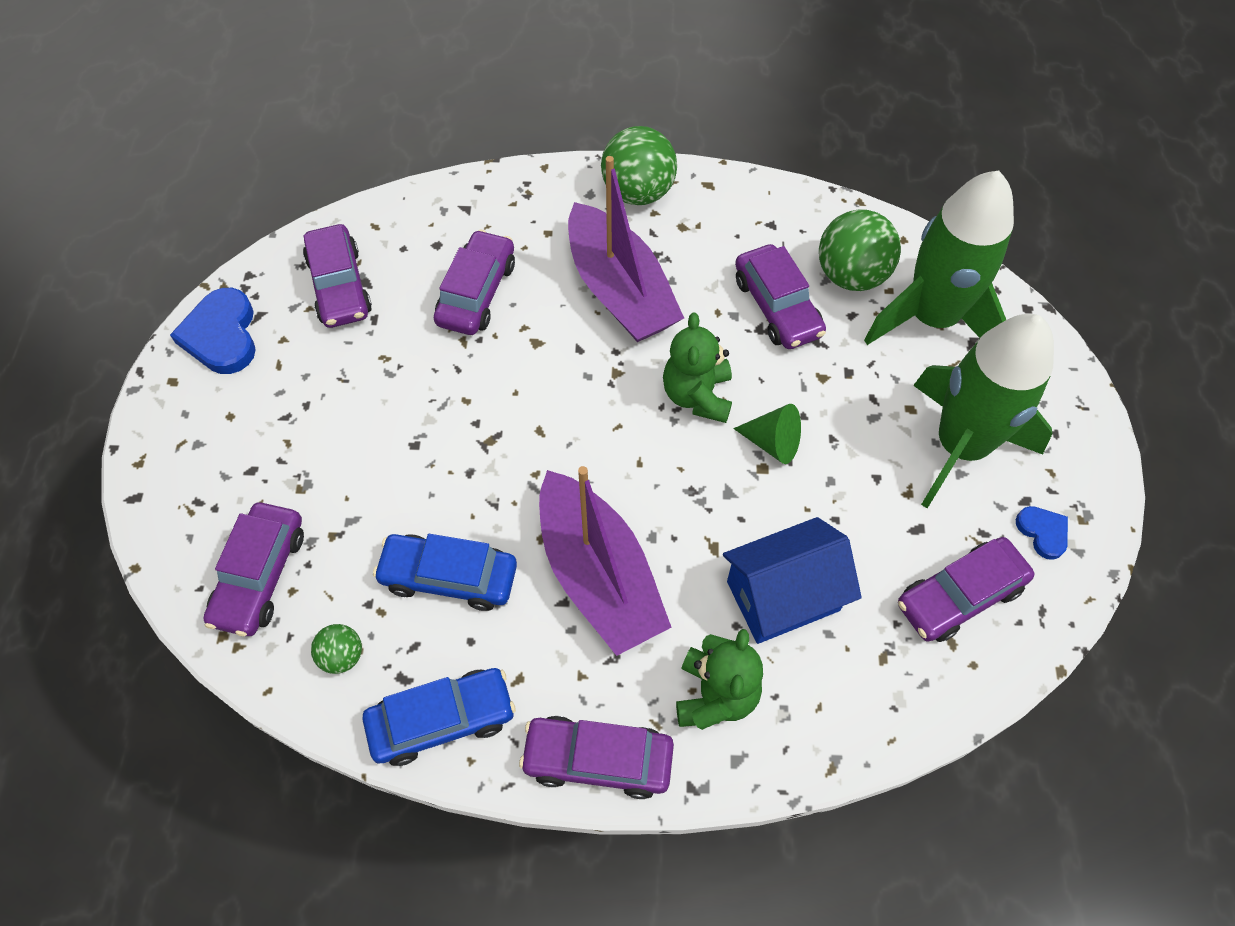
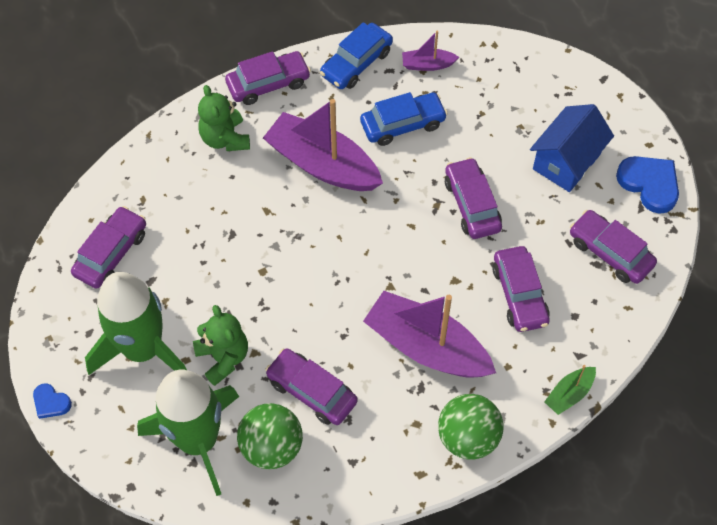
camera: 150 degrees right, 0 degrees up
purple car [203,502,304,636] -> purple car moved to [445,157,502,239]
green ball [311,624,362,674] -> purple boat [402,31,459,71]
green teddy bear [663,313,732,423] -> green teddy bear moved to [193,305,248,386]
blue house [723,517,862,644] -> blue house moved to [530,104,614,192]
green cone [733,404,801,464] -> none
blue heart [1016,506,1068,560] -> blue heart moved to [33,383,72,419]
none -> green boat [544,365,596,415]

